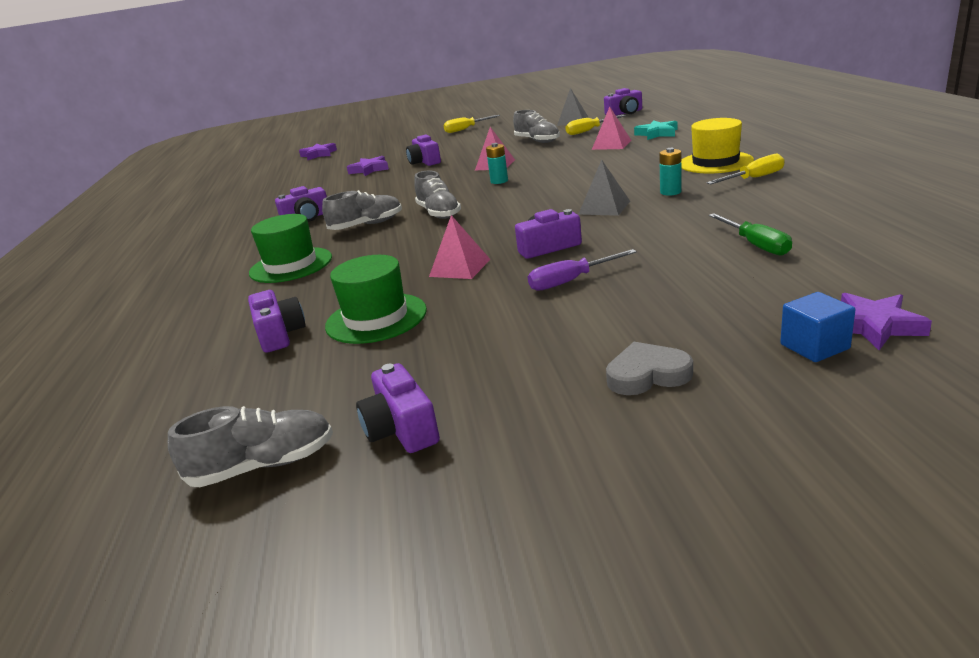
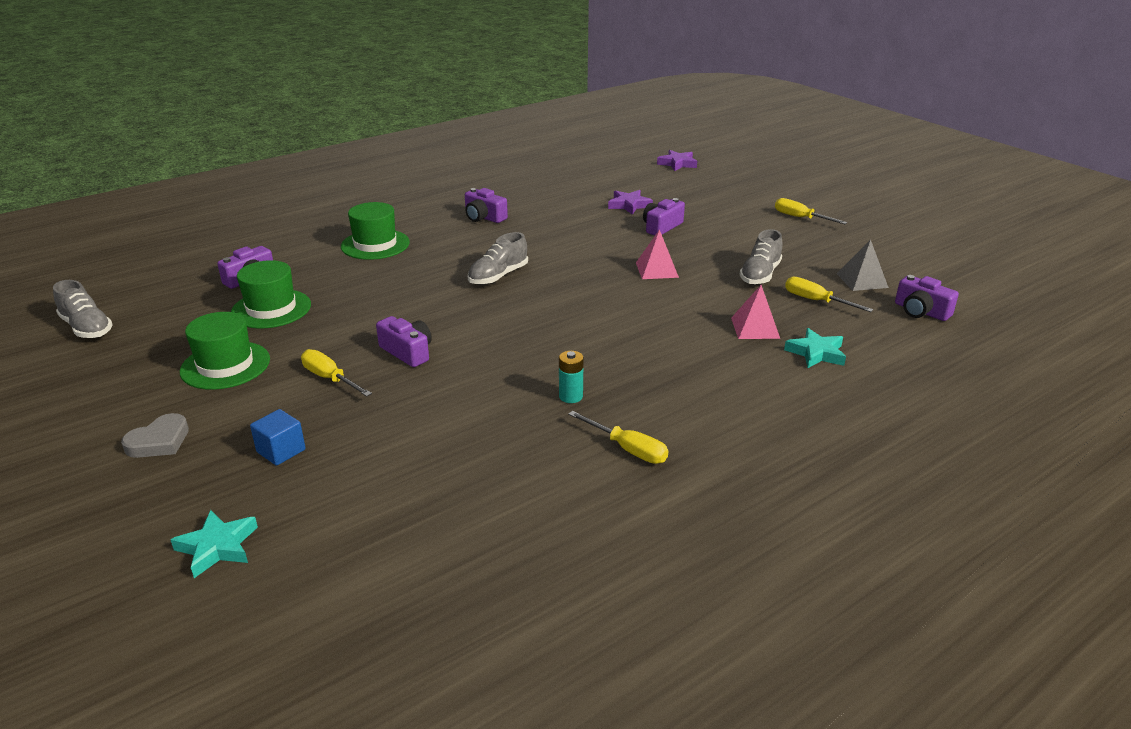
camera: 60 degrees right, 5 degrees up
grey shoe [322,190,402,230] -> none
purple camera [356,363,440,453] -> none
pink pyramid [429,215,491,279] -> none
turquoise battery [486,143,508,184] -> none
purple screwdriver [528,249,637,291] -> yellow screwdriver [301,349,372,397]
grey pyramid [578,160,630,216] -> none
grey heart [606,342,693,395] -> grey heart turned 75 degrees clockwise [121,413,189,458]
yellow hat [681,118,754,174] -> none
green screwdriver [709,213,792,256] -> none
blue cube [780,292,856,362] -> blue cube moved to [250,409,306,466]
purple star [841,293,932,350] -> turquoise star [170,510,258,578]
none -> green hat [180,312,270,390]

